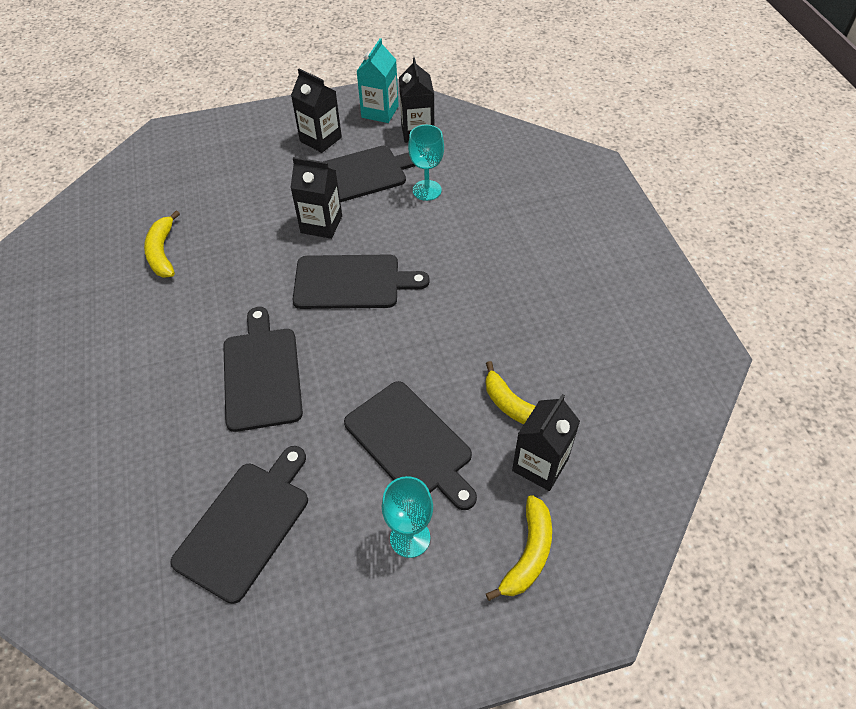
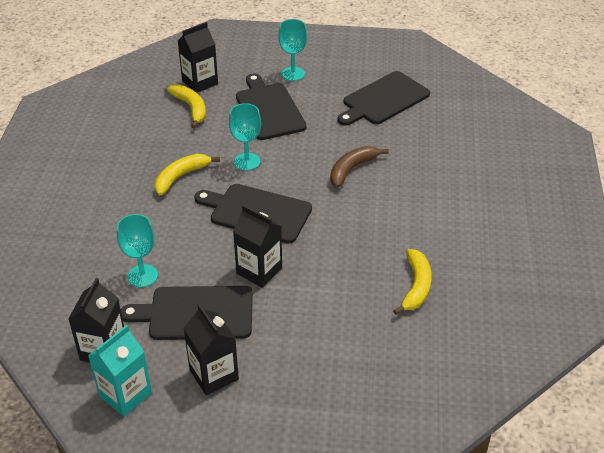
camera: 160 degrees left, 10 degrees down
black cutting board [223,307,303,432] -> brown banana [330,146,389,188]
yellow banana [486,495,552,601] -> yellow banana moved to [155,154,220,195]
none -> turquoise goblet [229,103,261,171]

